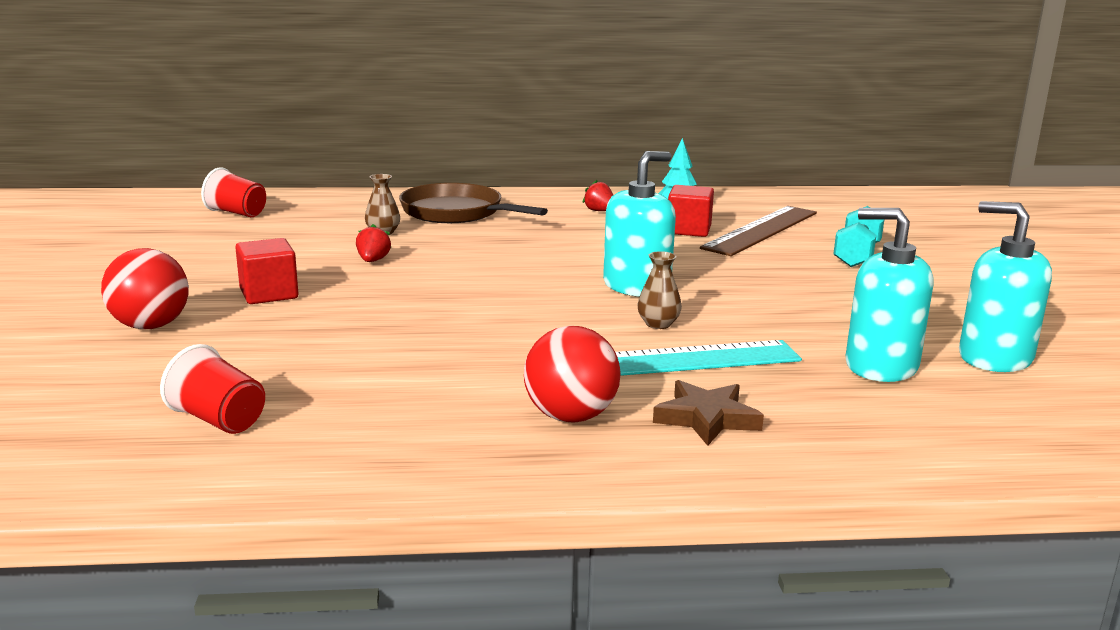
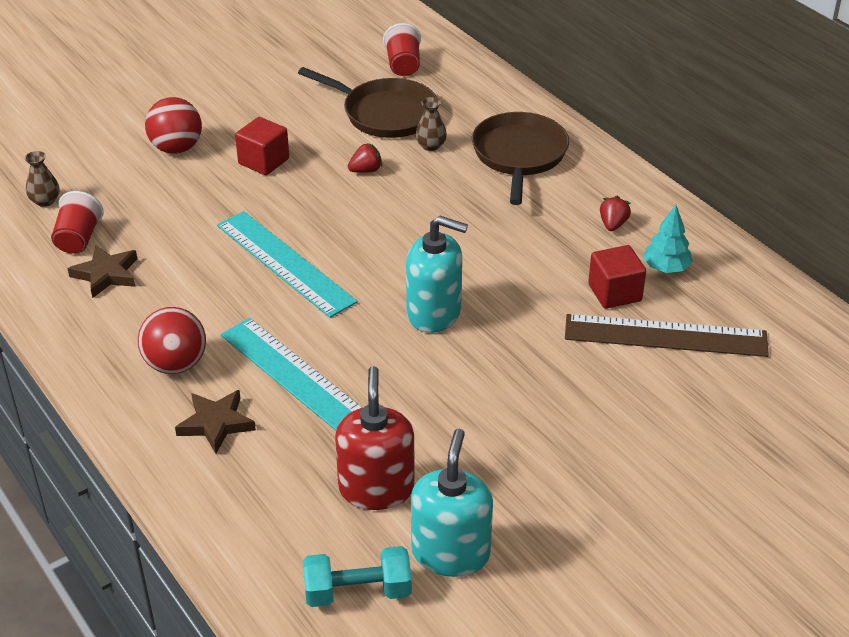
camera: 60 degrees right, 20 degrees up
brown vase [637,251,682,329] -> brown vase moved to [25,151,60,207]
turquoise dumbbell [833,206,884,267] -> turquoise dumbbell moved to [303,546,412,607]
turquoise soap dispenser [846,208,933,382] -> red soap dispenser [335,366,415,510]
none -> brown star [67,245,137,298]
none -> turquoise ruler [217,211,358,318]
none -> brown pan [298,67,437,138]

